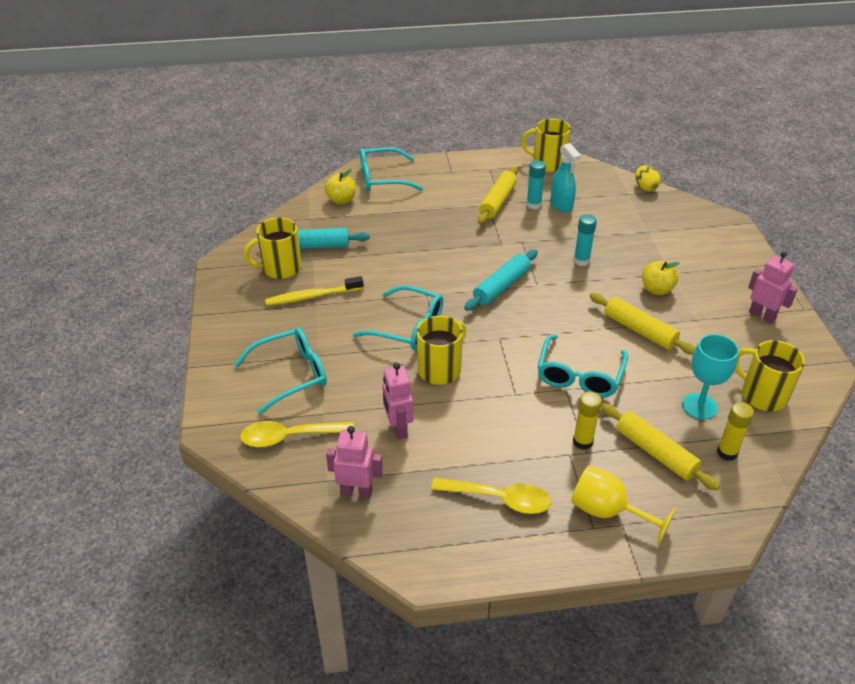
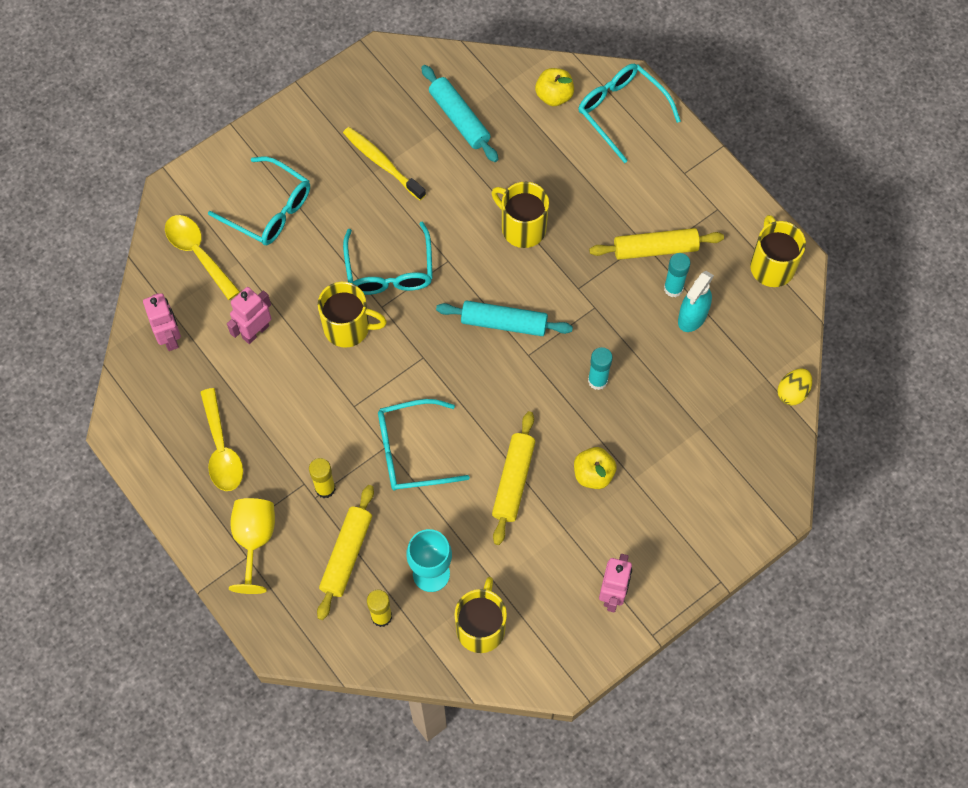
camera: 60 degrees right, 25 degrees up
yellow mug [244,217,301,279] -> yellow mug moved to [492,182,549,248]

